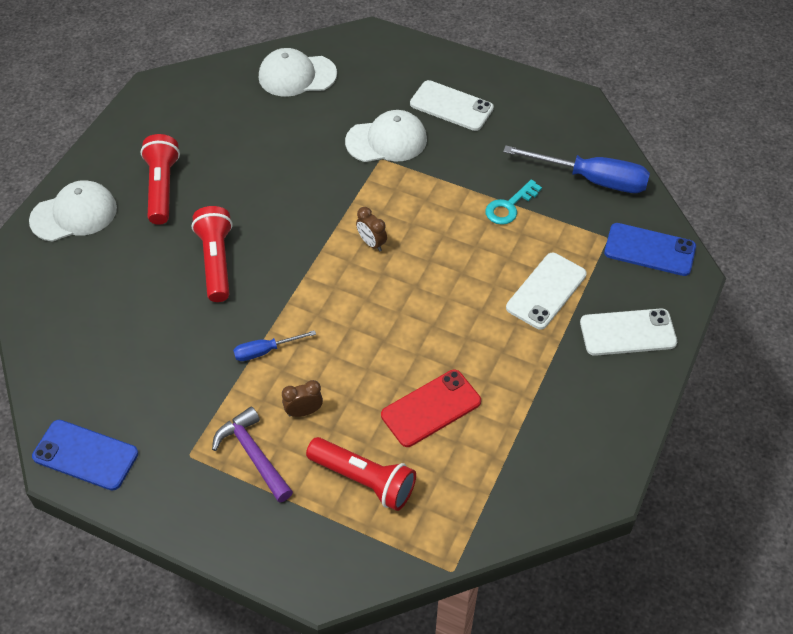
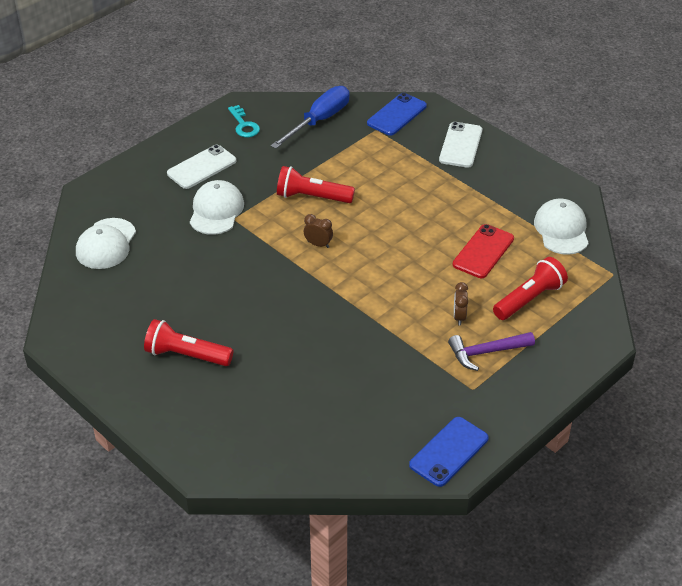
camera: 70 degrees left, 10 degrees down
white cap [29,180,117,242] -> white cap moved to [534,198,589,255]
red flashlight [192,206,233,302] -> red flashlight moved to [277,166,355,203]
blue screwdriver [233,330,316,361] -> none
brown clock [356,207,387,252] -> brown clock turned 135 degrees counterclockwise [304,214,333,248]
red phone [381,370,481,447] -> red phone turned 45 degrees clockwise [453,224,514,278]
turquoise key [485,179,542,225] -> turquoise key moved to [228,105,260,137]
white phone [506,253,587,330] -> none

